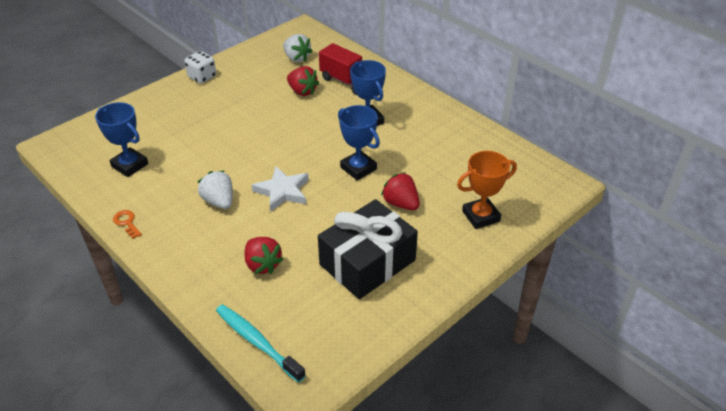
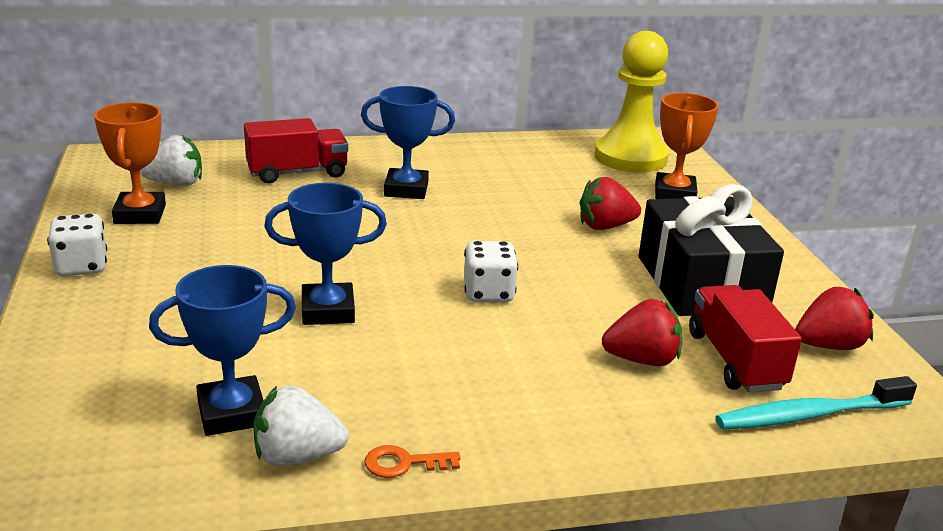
camera: 60 degrees left, 15 degrees down
white strawberry [198,171,233,209] -> white strawberry moved to [254,385,349,466]
white star [252,166,309,212] -> white dice [464,241,518,302]
red strawberry [287,66,319,96] -> red strawberry moved to [795,287,874,350]
blue trophy [338,105,380,180] -> blue trophy moved to [264,183,387,325]
none -> orange trophy [94,102,166,224]
none -> yellow pawn [595,31,669,173]
none -> red truck [689,285,802,392]

